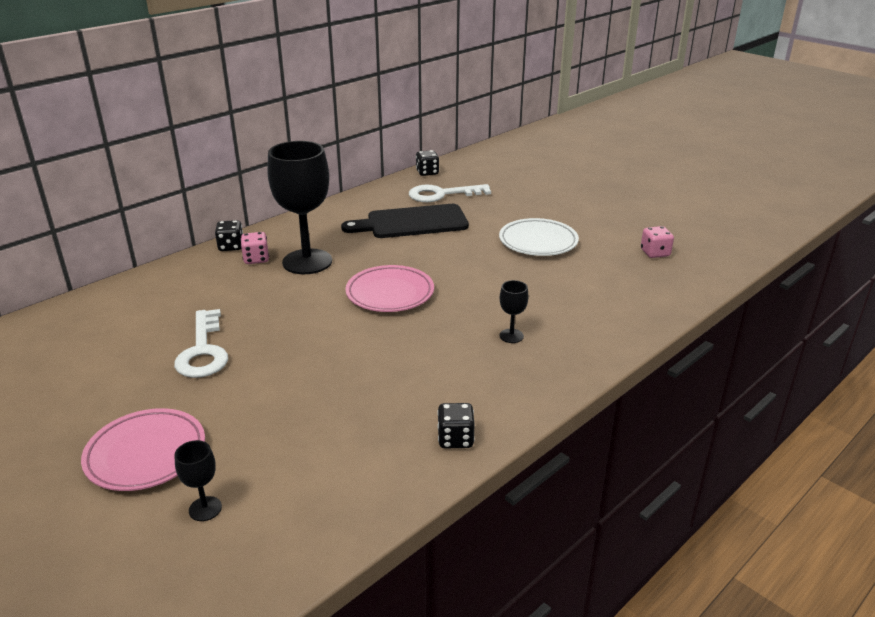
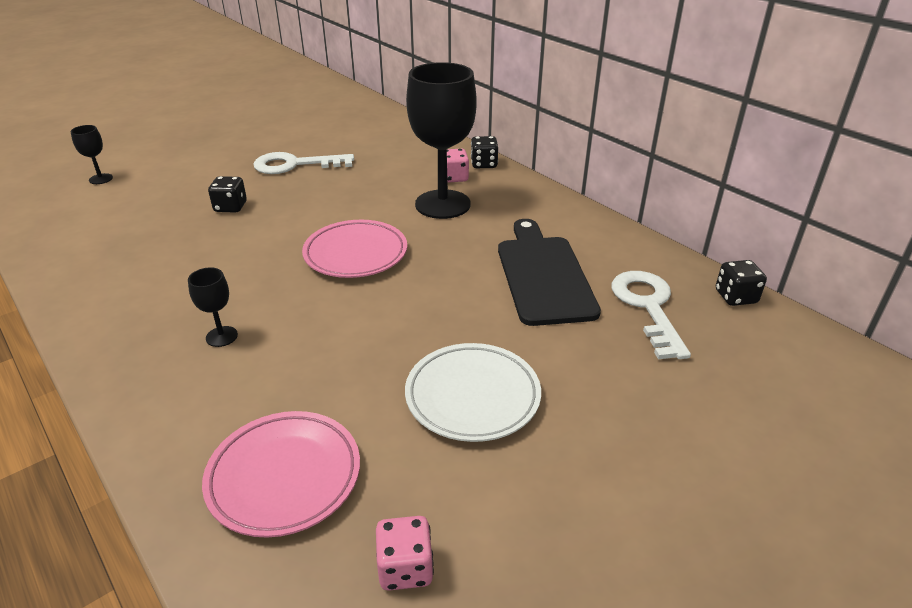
camera: 95 degrees right, 5 degrees up
pink plate [81,408,205,491] -> pink plate moved to [202,411,360,538]
black dice [437,403,475,449] -> black dice moved to [208,176,247,213]

